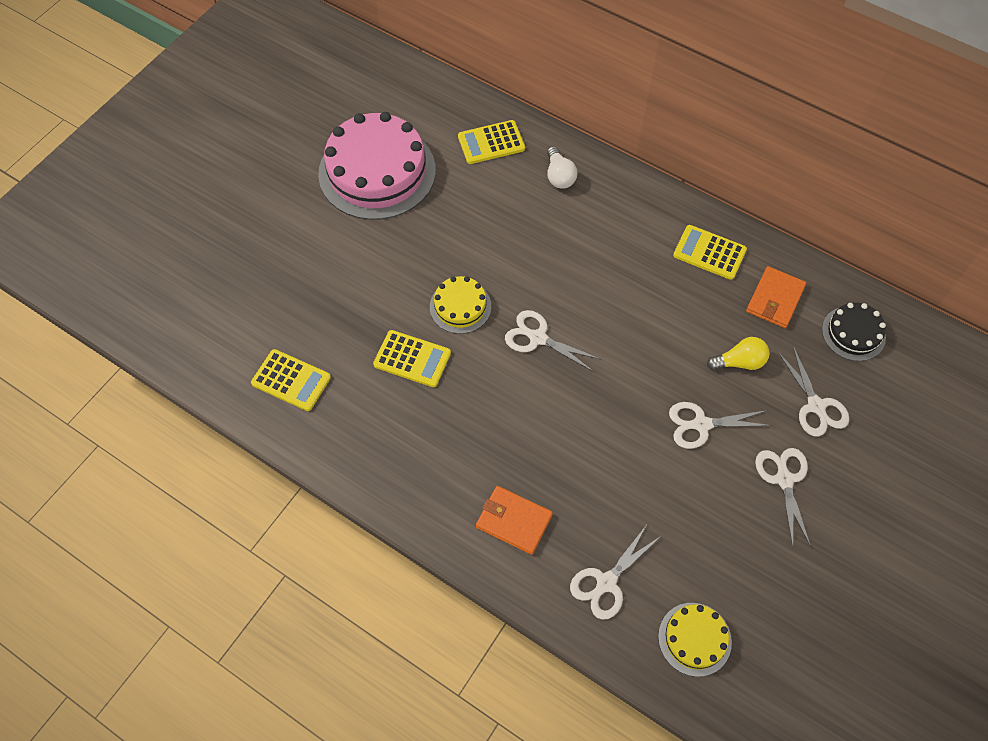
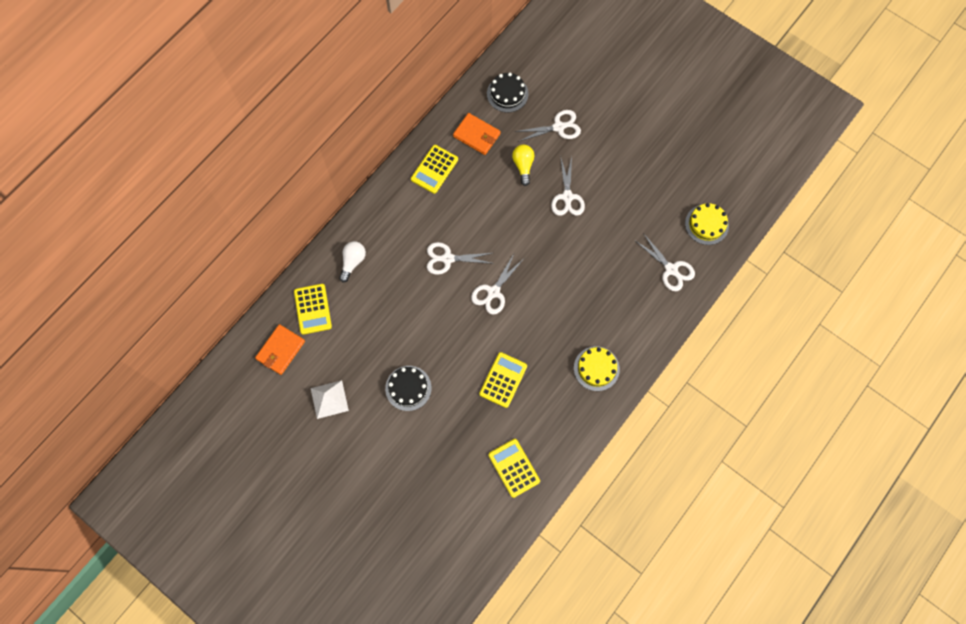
camera: 85 degrees left, 10 degrees up
yellow calculator [251,349,331,411] -> yellow calculator turned 60 degrees counterclockwise [488,439,540,498]
pink cake [318,112,436,220] -> white pyramid [311,380,349,419]
yellow cake [430,276,491,334] -> yellow cake moved to [574,346,620,391]
orange wallet [476,486,553,555] -> orange wallet moved to [255,324,305,375]
white light bulb [547,146,577,189] -> white light bulb turned 60 degrees counterclockwise [339,241,366,282]
white scissors [755,448,811,547] -> white scissors moved to [427,242,494,275]
none -> black cake [385,366,432,411]

